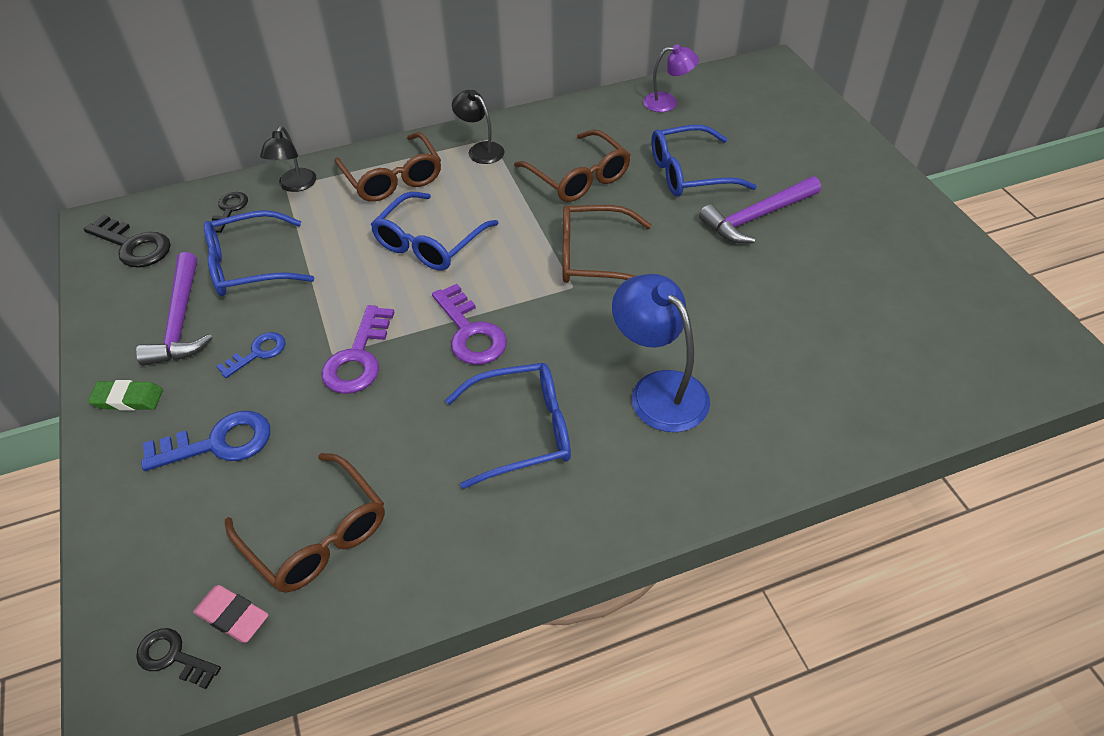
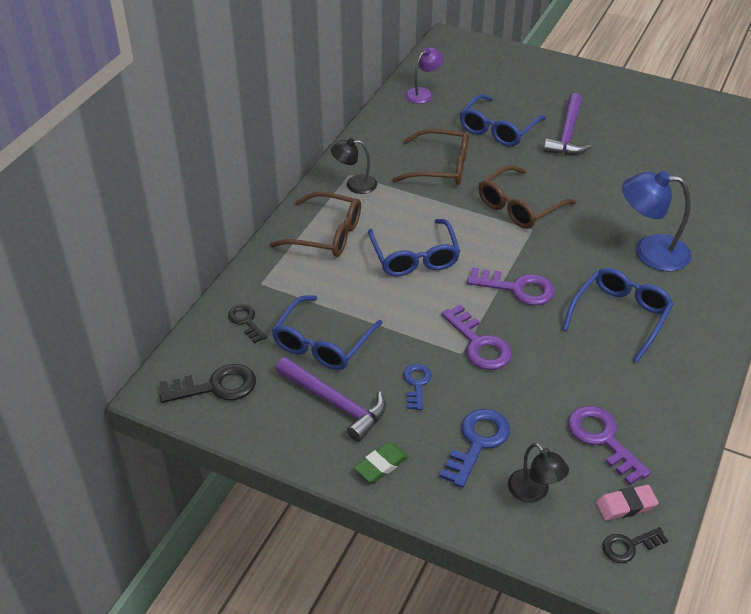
camera: 45 degrees left, 5 degrees down
brown glasses [225,453,385,592] -> purple key [568,406,651,485]
black lamp [260,126,316,192] -> black lamp moved to [508,443,569,503]

